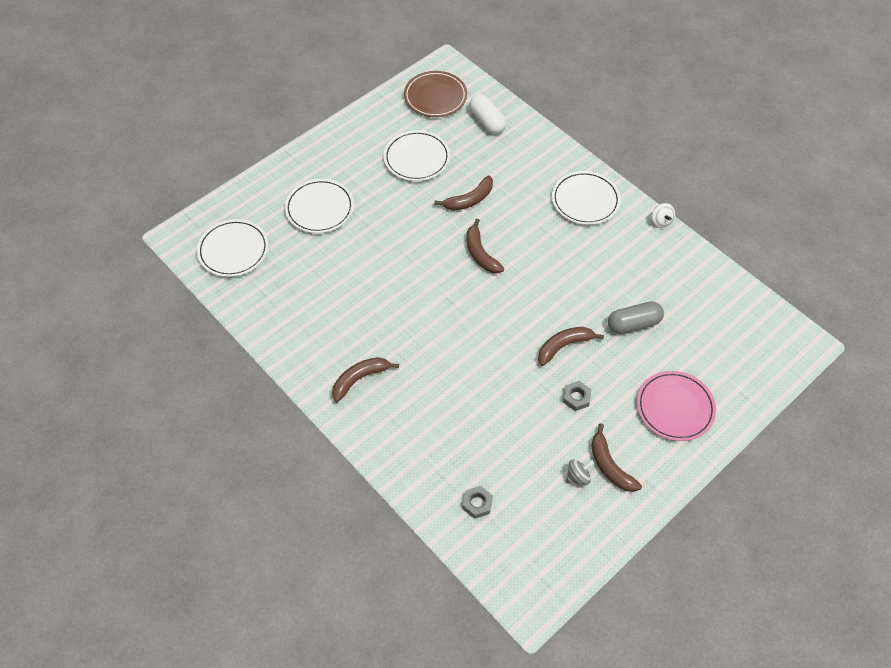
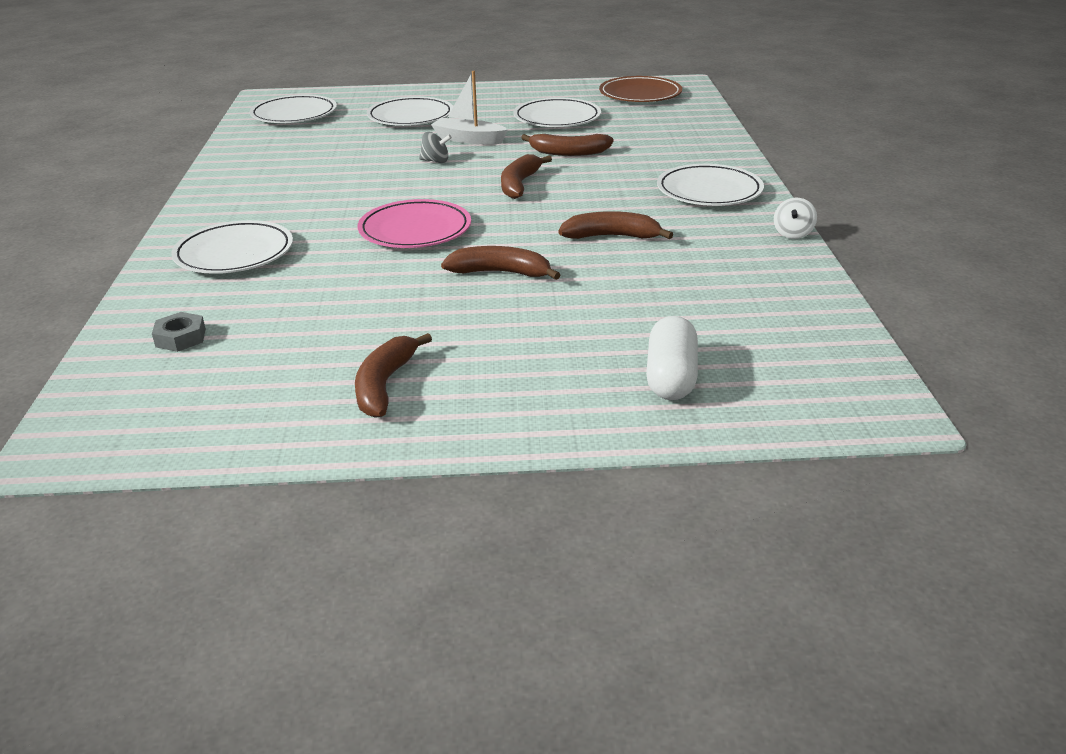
camera: 40 degrees right, 25 degrees down
brown banana [332,357,399,402] -> brown banana moved to [558,211,673,239]
white capsule [469,94,506,134] -> white capsule moved to [646,316,698,400]
grey nut [563,381,591,411] -> none
grey spinning top [566,459,594,485] -> grey spinning top moved to [419,132,452,163]
grey capsule [608,301,664,334] -> none
pink plate [637,371,716,441] -> pink plate moved to [358,199,471,248]
none -> white plate [171,220,293,274]
none -> white boat [431,71,508,144]

